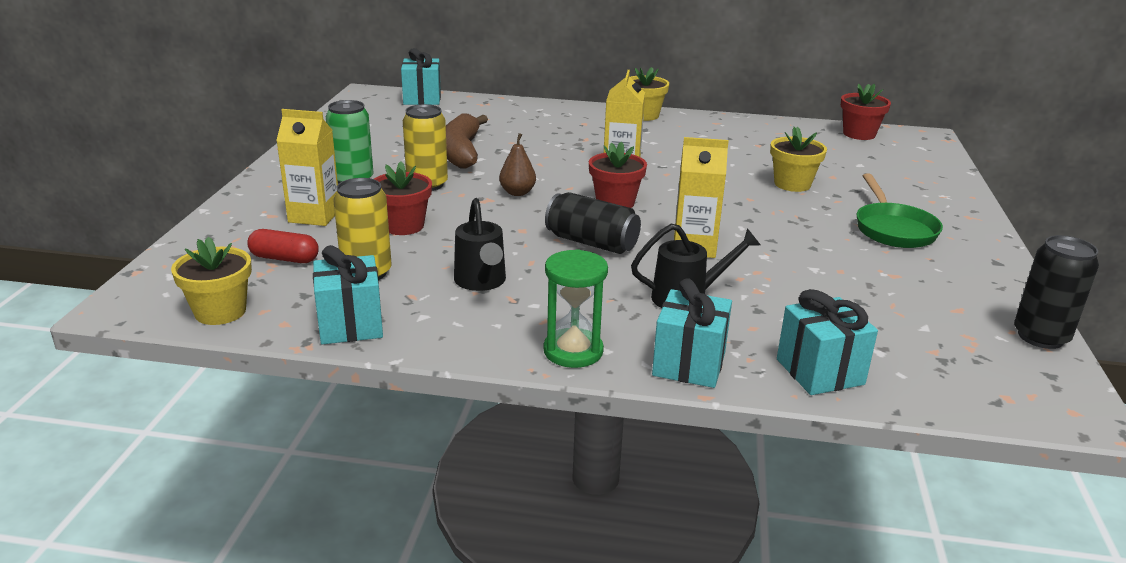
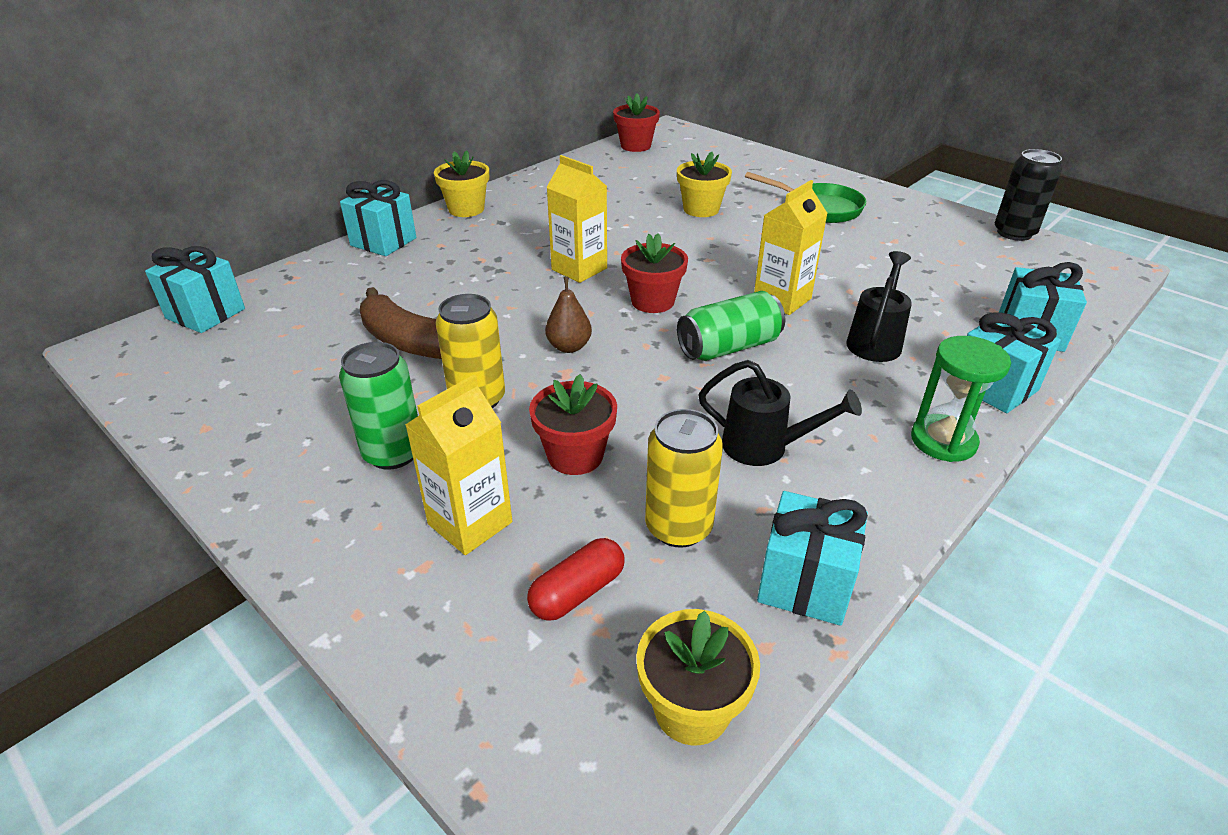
camera: 55 degrees left, 10 degrees up
black can [545,192,641,254] -> green can [677,291,785,361]
none -> turquoise gift [340,180,416,256]

